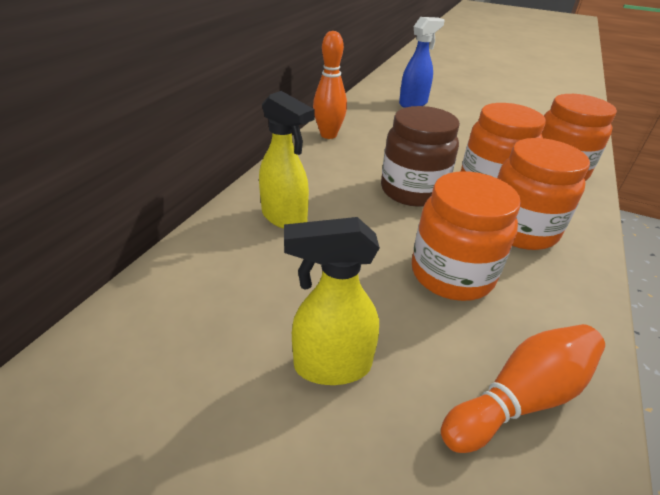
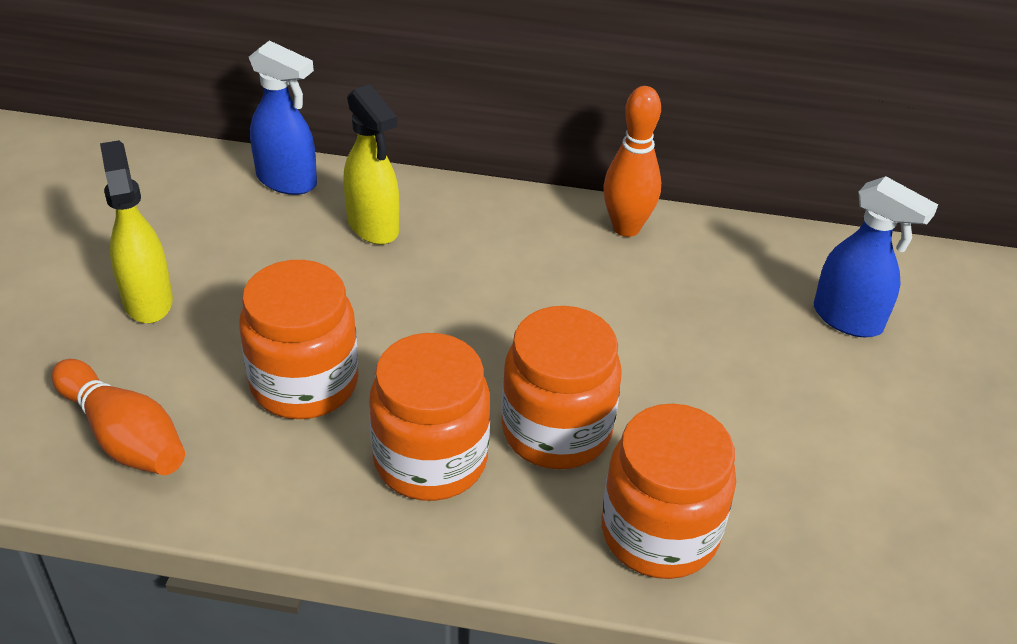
camera: 75 degrees right, 5 degrees up
yellow spray bottle [259,91,315,229] -> yellow spray bottle turned 60 degrees counterclockwise [343,84,399,245]
brown jar [381,106,460,207] -> none
none -> blue spray bottle [249,40,317,195]

